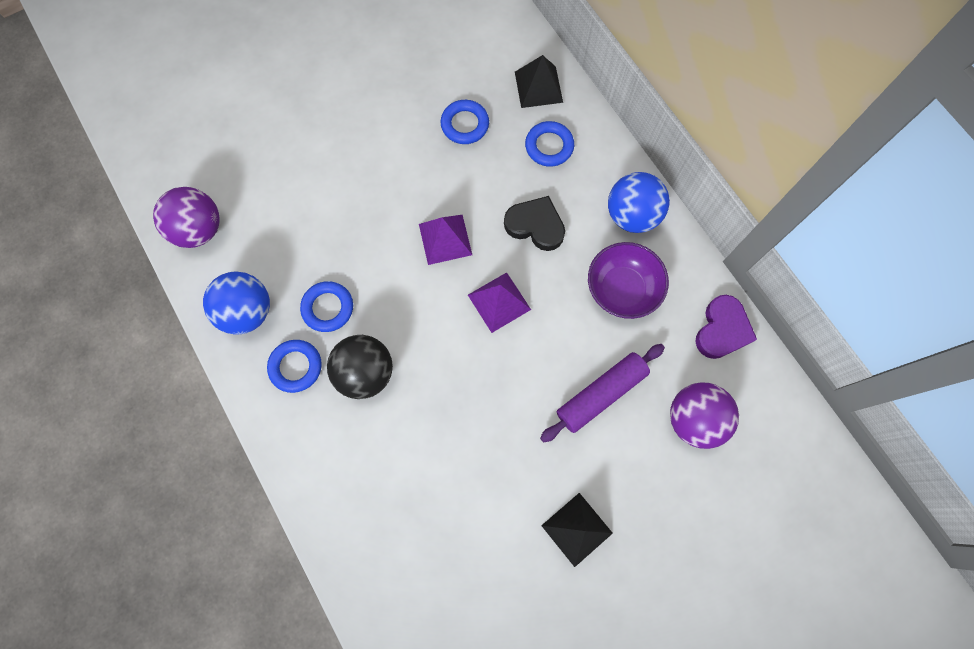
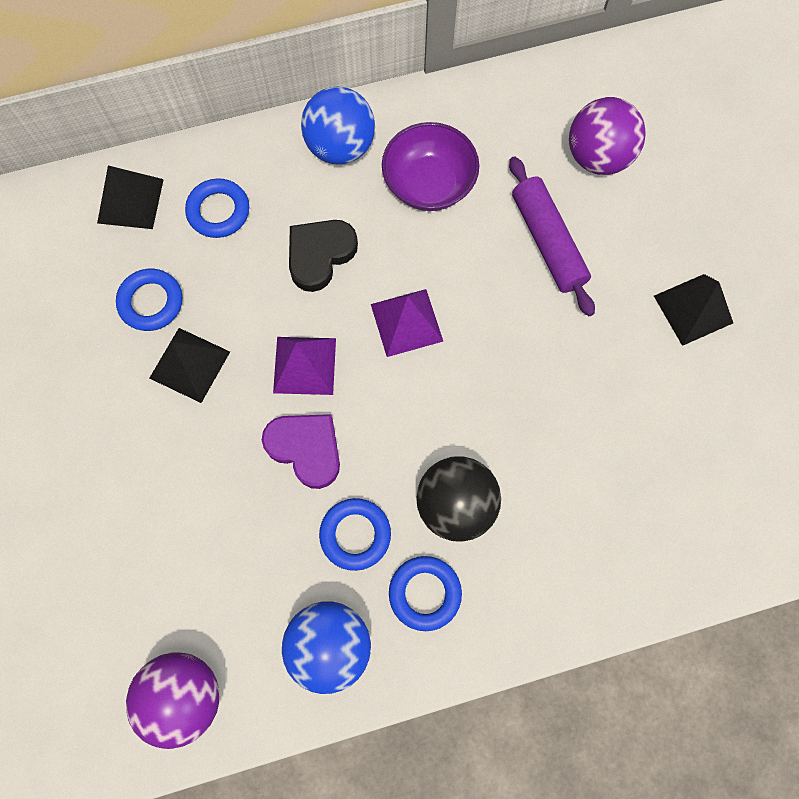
camera: 75 degrees left, 0 degrees up
purple heart [696,295,757,359] -> purple heart moved to [262,414,340,489]
none -> black pyramid [149,328,230,403]

